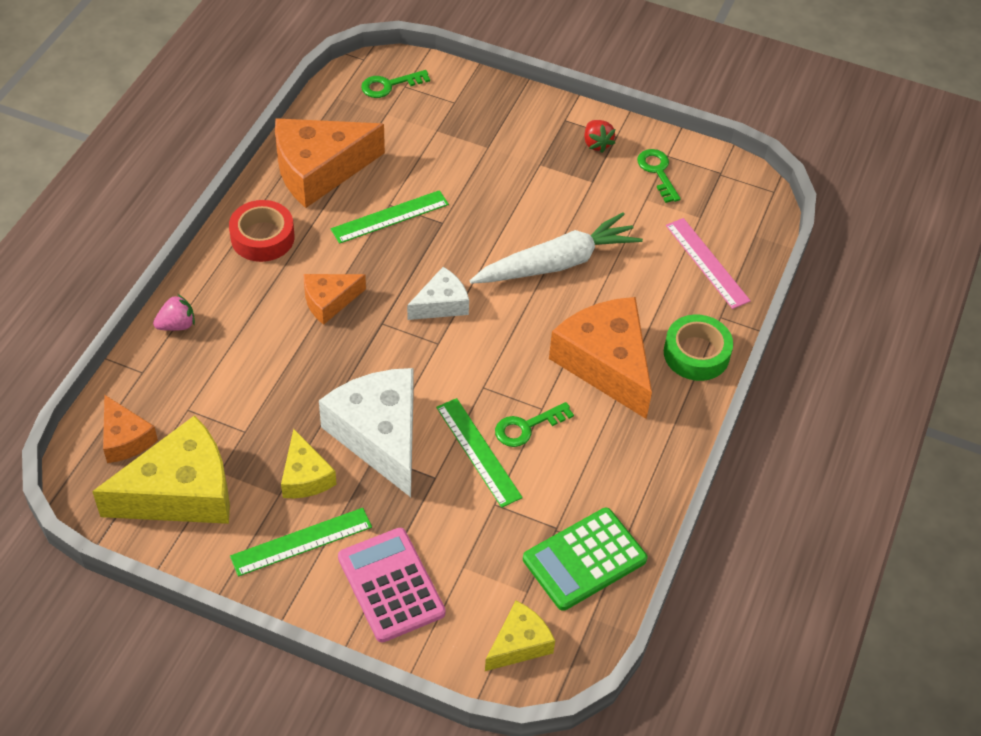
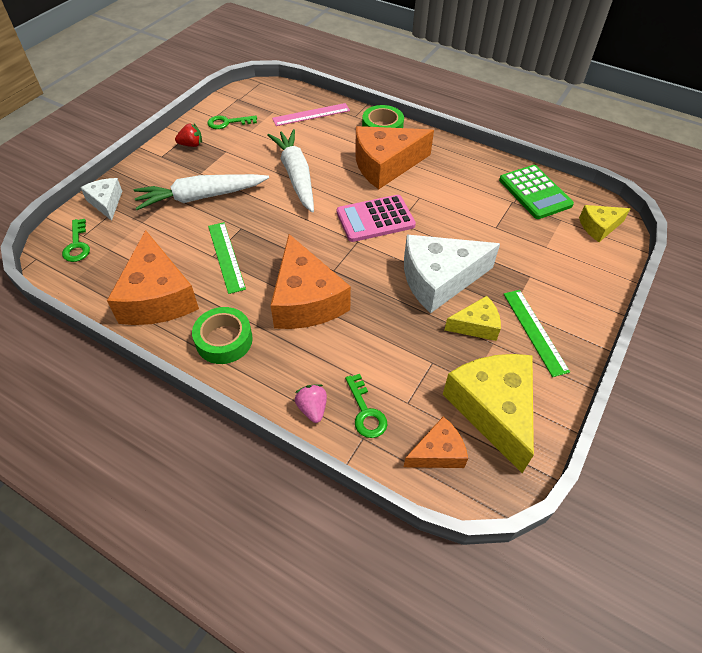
camera: 80 degrees left, 0 degrees up
red tape [229,200,295,262] -> green tape [192,307,253,364]
orange cheese [304,274,366,325] -> orange cheese [271,234,351,329], size x1.88
pink calculator [338,528,446,643] -> pink calculator moved to [337,195,416,242]
white cheese [407,267,469,320] -> white cheese moved to [80,178,122,221]
green ruler [436,398,523,508] -> none
yellow cheese [485,600,555,671] -> yellow cheese turned 75 degrees counterclockwise [579,205,630,242]
green key [495,402,574,447] -> green key moved to [345,374,388,438]
none -> white carrot [134,174,269,210]

